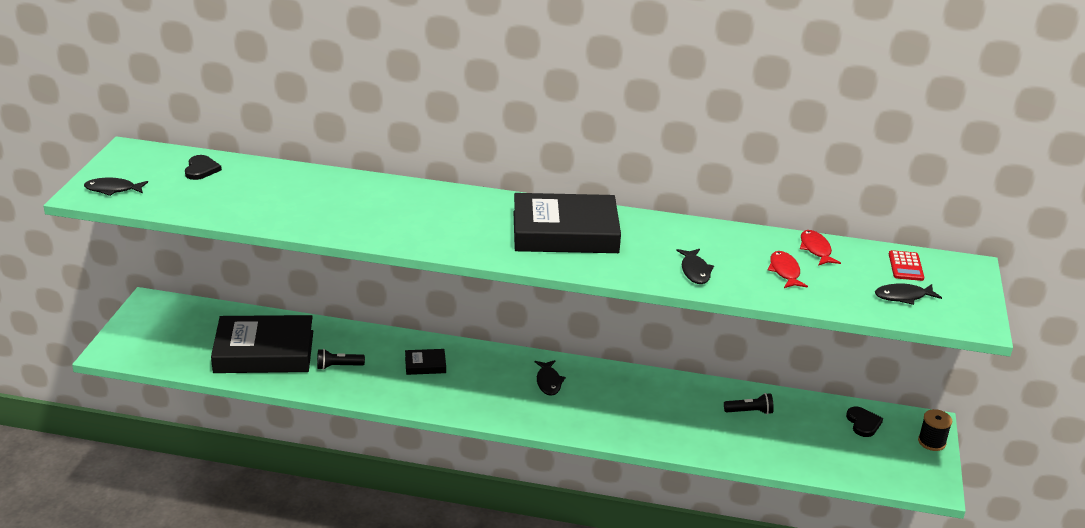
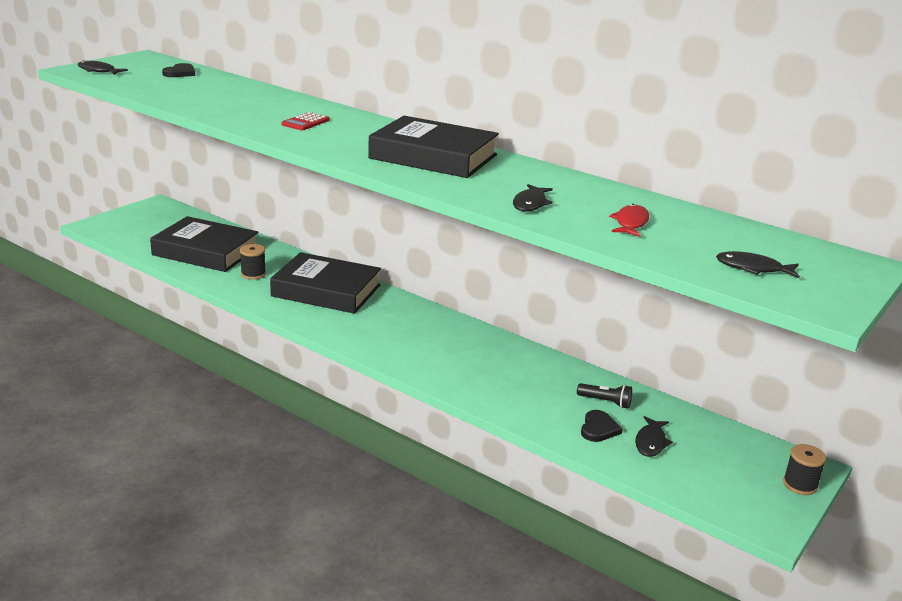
camera: 25 degrees right, 5 degrees down
black flashlight [317,349,365,370] -> black spool [240,244,266,280]
black book [405,349,446,375] -> black book [270,252,381,314], size x2.36
black fish [535,360,566,396] -> black fish moved to [635,416,673,457]
red fish [800,230,841,266] -> none
black heart [846,406,883,437] -> black heart moved to [581,410,623,442]
red calculator [889,250,924,281] -> red calculator moved to [281,112,330,131]

